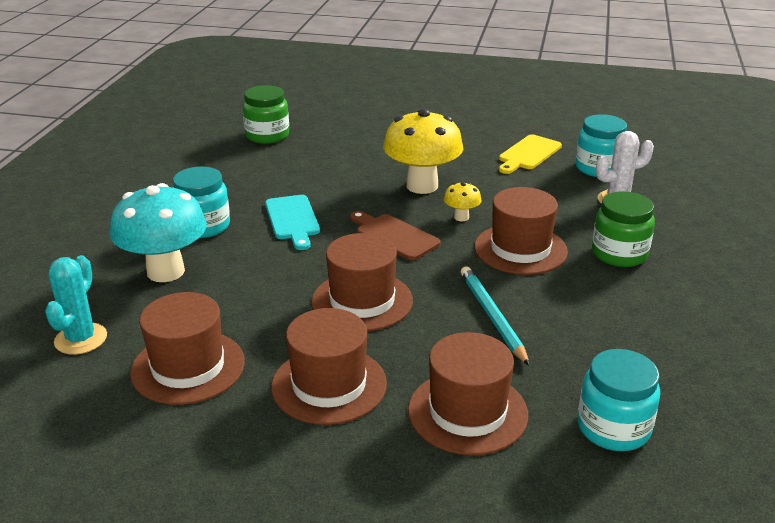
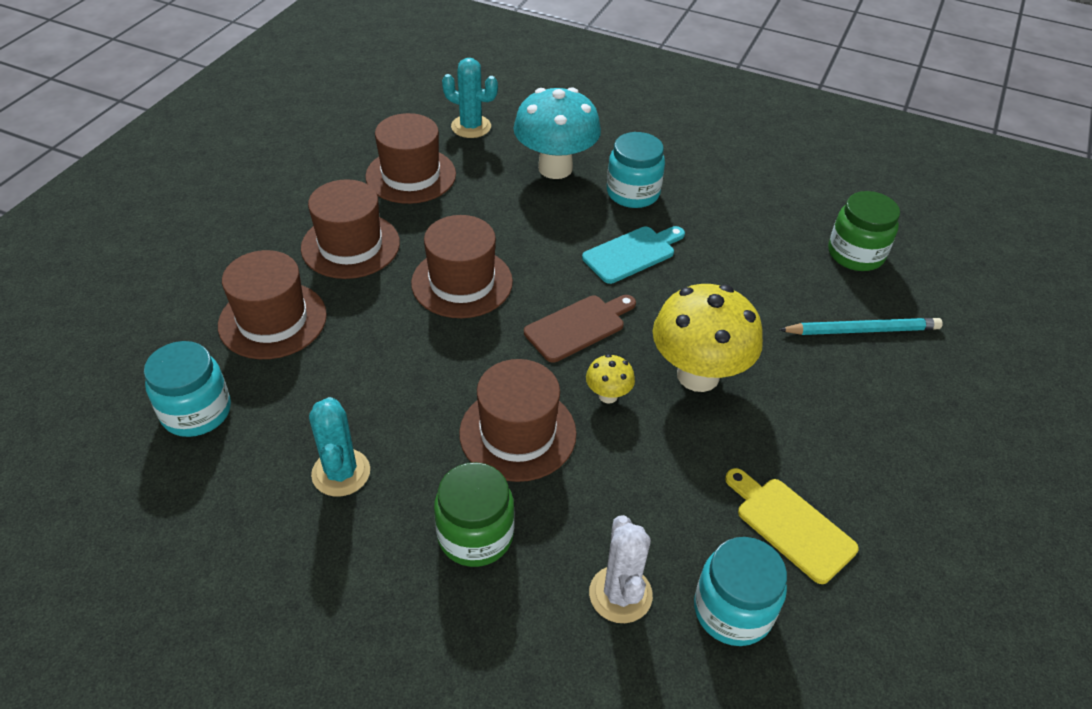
camera: 100 degrees right, 15 degrees up
turquoise cutting board [265,195,320,250] -> turquoise cutting board turned 150 degrees clockwise [582,226,685,284]
turquoise pencil [461,266,530,366] -> turquoise pencil moved to [779,318,943,335]
none -> turquoise cactus [309,397,370,497]

